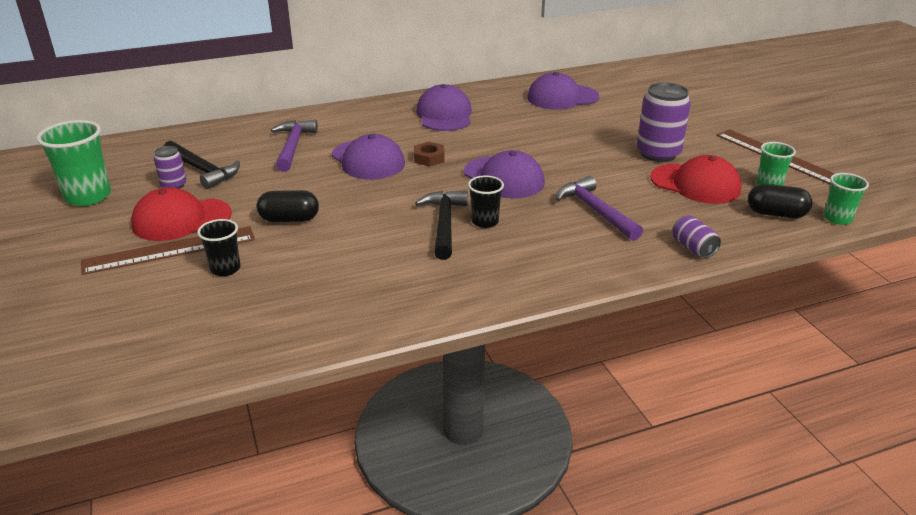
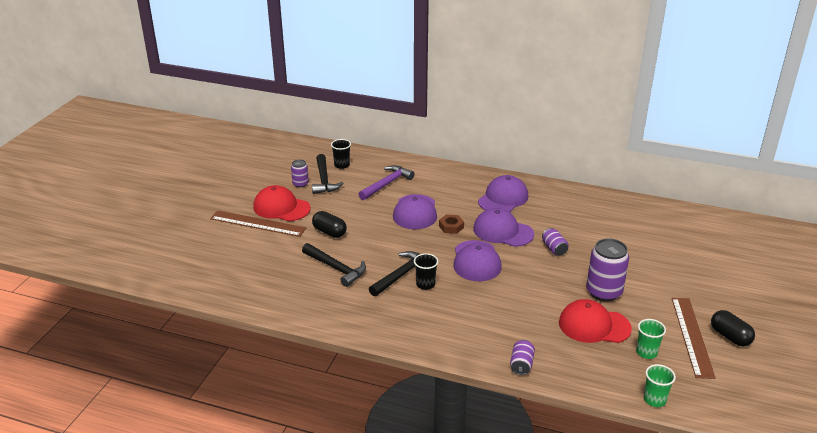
camera: 40 degrees right, 0 degrees up
green cup [36,120,111,206] -> none
black cup [197,219,241,276] -> black cup moved to [331,139,351,169]
purple cap [527,72,599,110] -> purple cap moved to [473,208,534,247]
purple hammer [556,176,643,241] -> none
red cap [650,155,742,204] -> red cap turned 120 degrees clockwise [559,299,632,343]
black capsule [748,184,813,218] -> black capsule moved to [711,310,755,346]
none -> black hammer [302,243,366,287]
none -> purple can [542,228,569,255]

